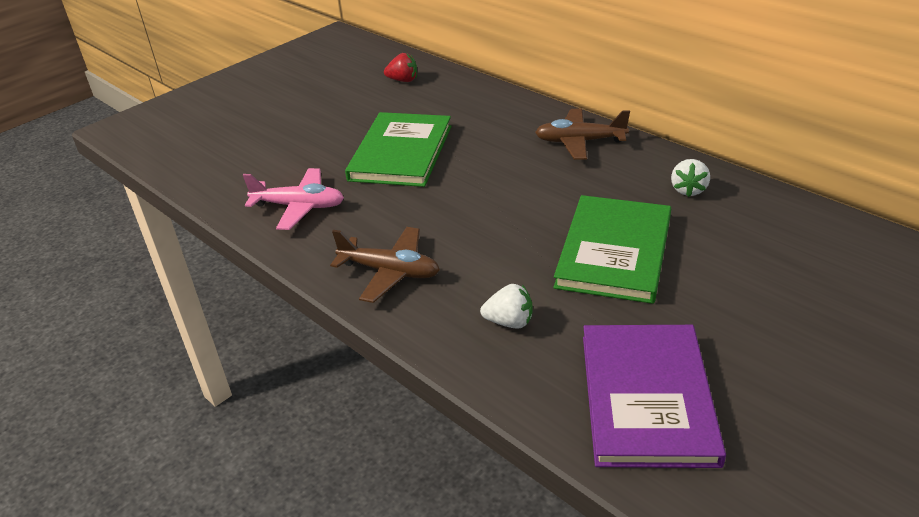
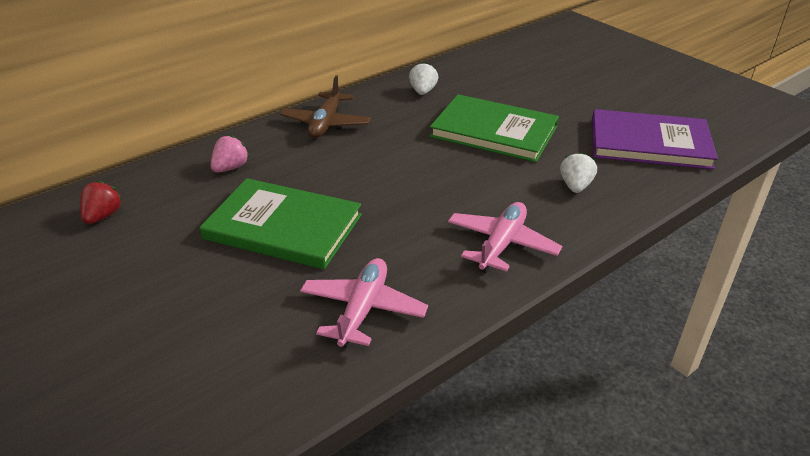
camera: 85 degrees left, 0 degrees up
brown plane [330,227,440,303] -> pink plane [448,202,562,273]
white strawberry [671,159,710,197] -> white strawberry turned 105 degrees counterclockwise [409,62,438,95]
none -> pink strawberry [211,135,249,173]

